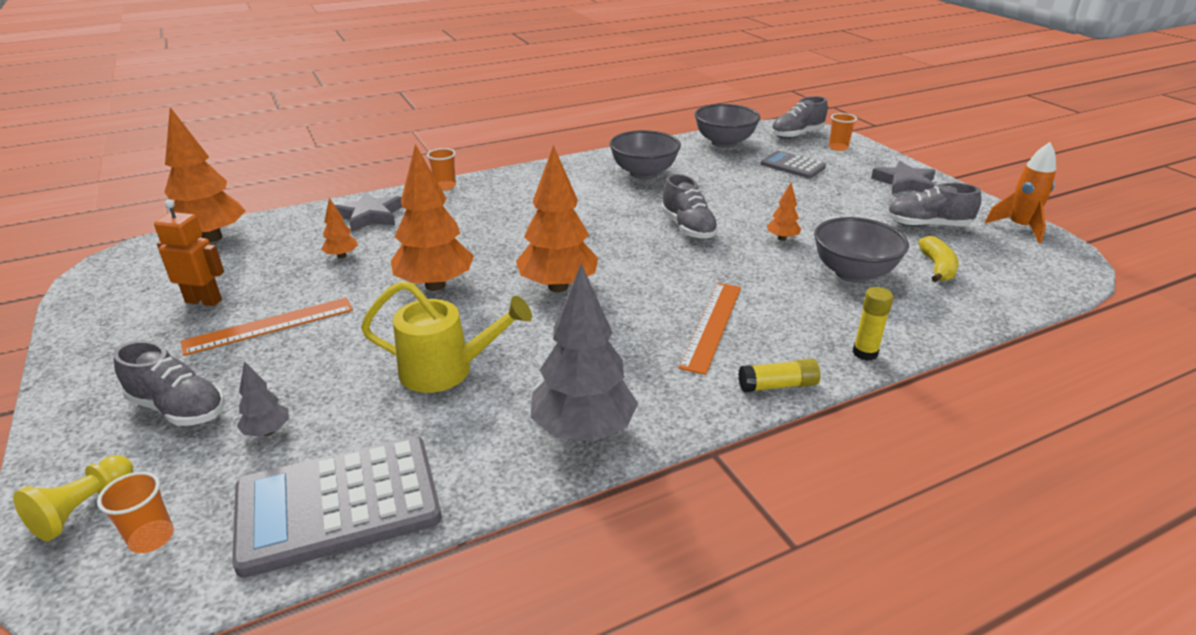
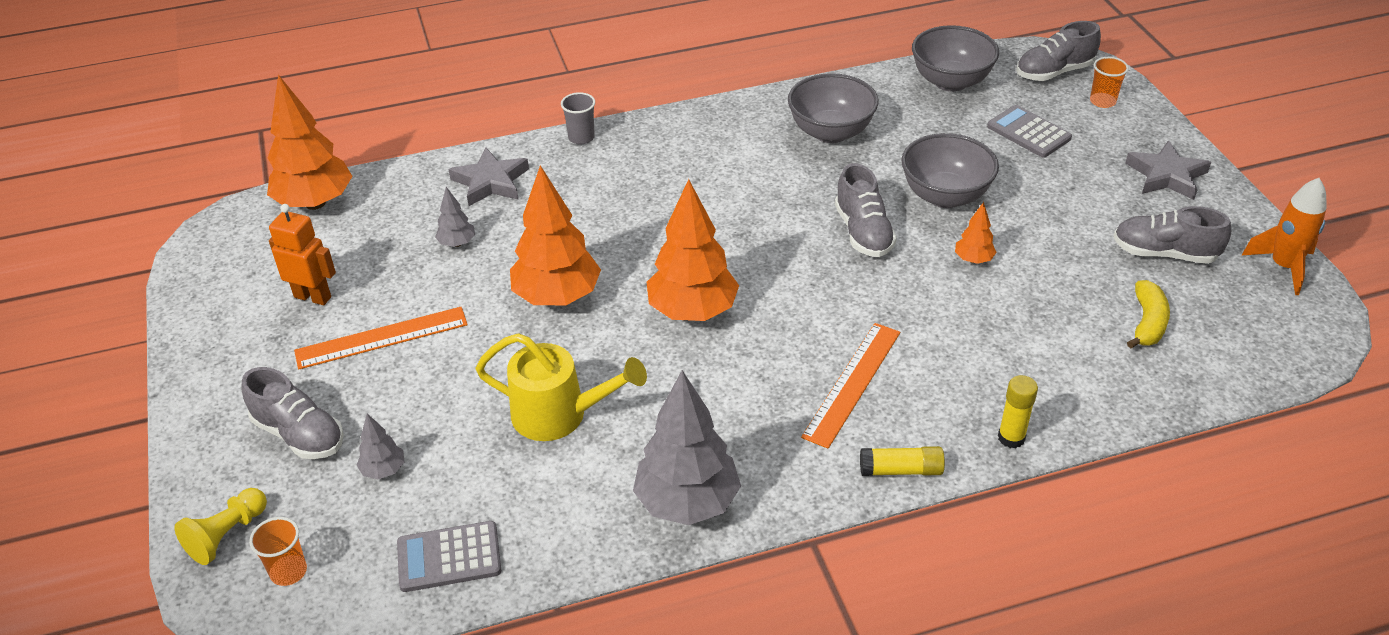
camera: 10 degrees right, 10 degrees up
grey calculator [232,436,441,578] -> grey calculator [397,521,501,592], size x0.57
orange tree [321,198,358,258] -> grey tree [435,187,475,247]
orange cup [427,148,456,190] -> grey cup [561,92,595,144]
grey bowl [814,217,909,283] -> grey bowl moved to [901,133,999,208]

